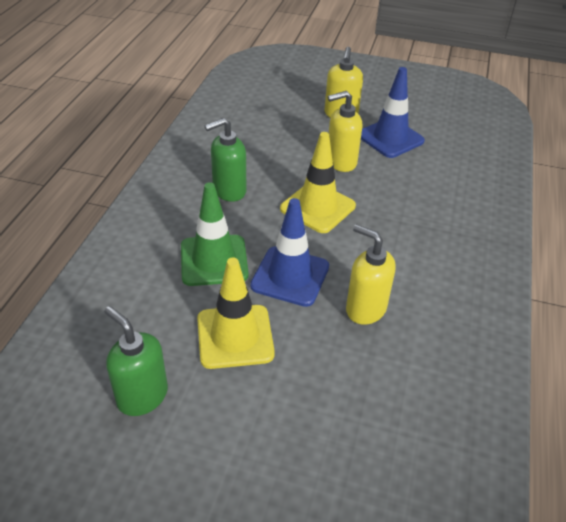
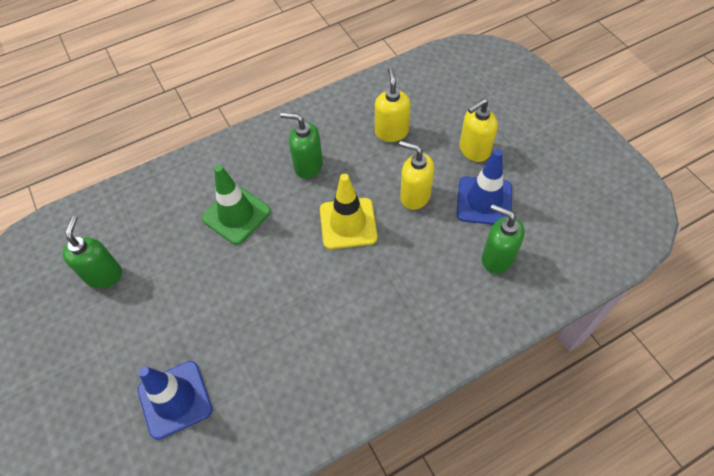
camera: 50 degrees right, 15 degrees up
yellow traffic cone [197,258,275,369] -> none
blue traffic cone [250,198,329,307] -> blue traffic cone moved to [138,361,212,440]
yellow soap dispenser [346,224,396,325] -> yellow soap dispenser moved to [375,67,411,142]
none -> green soap dispenser [482,204,525,274]

